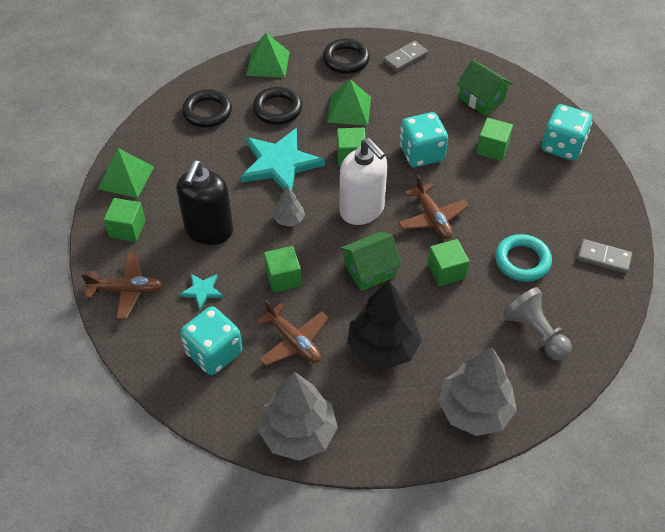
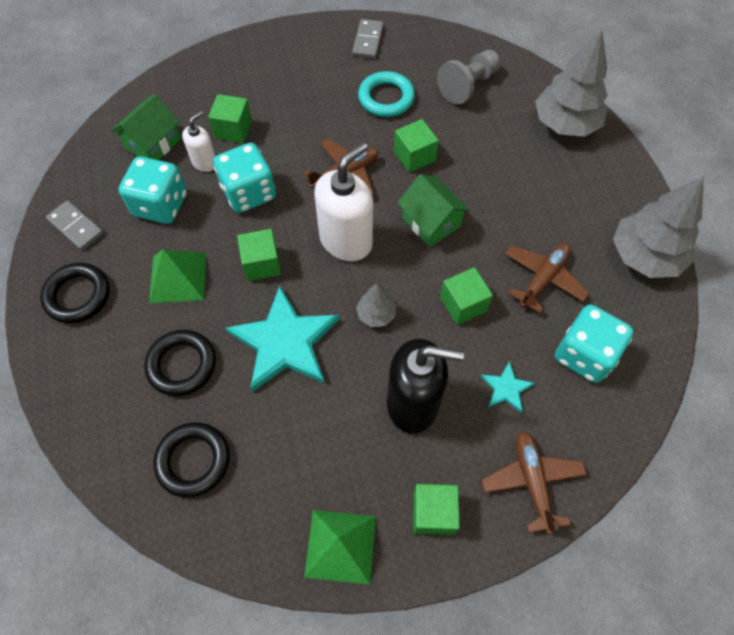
camera: 100 degrees left, 10 degrees up
green pyramid [246,33,290,78] -> none
black tree [347,280,422,369] -> none
turquoise dice [542,104,592,161] -> turquoise dice moved to [119,156,187,224]
none -> white soap dispenser [182,111,216,172]

